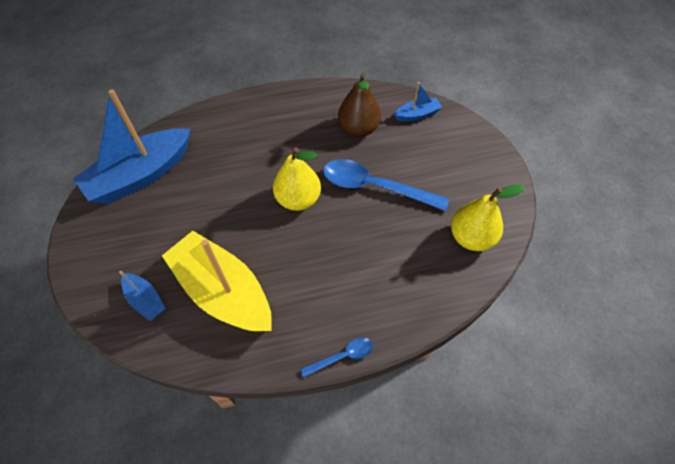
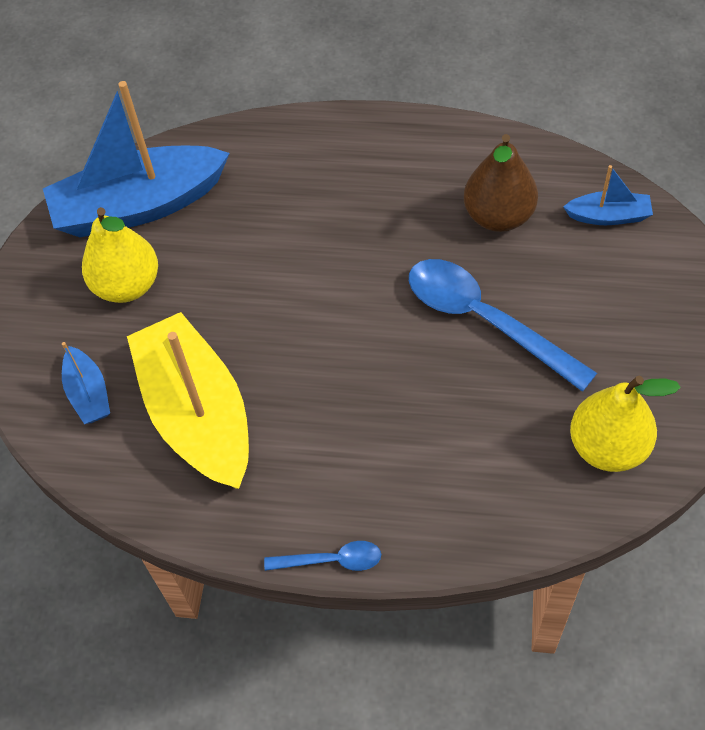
camera: 25 degrees right, 0 degrees up
yellow pear [273,147,321,211] -> yellow pear moved to [82,207,158,303]

